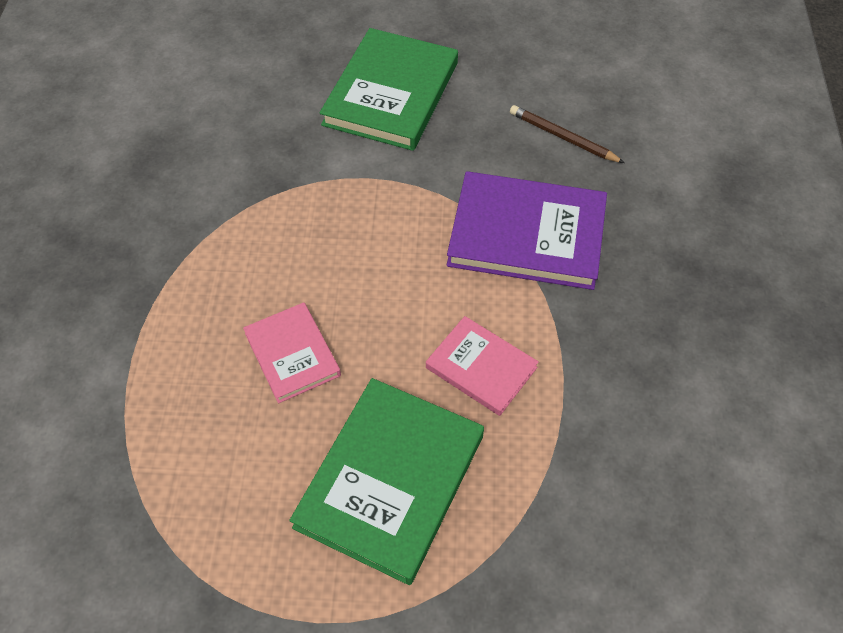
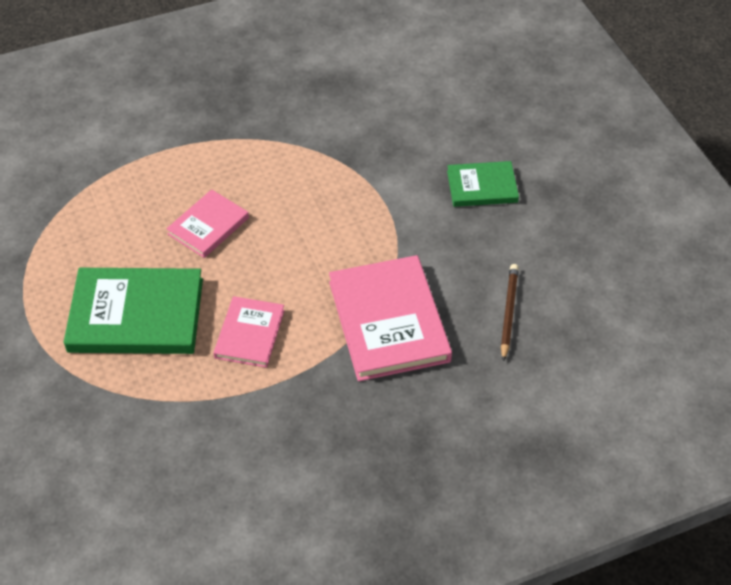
camera: 65 degrees right, 5 degrees down
green book [320,28,458,151] -> green book [447,161,519,207], size x0.57
purple book [447,171,607,290] -> pink book [329,255,452,381]

